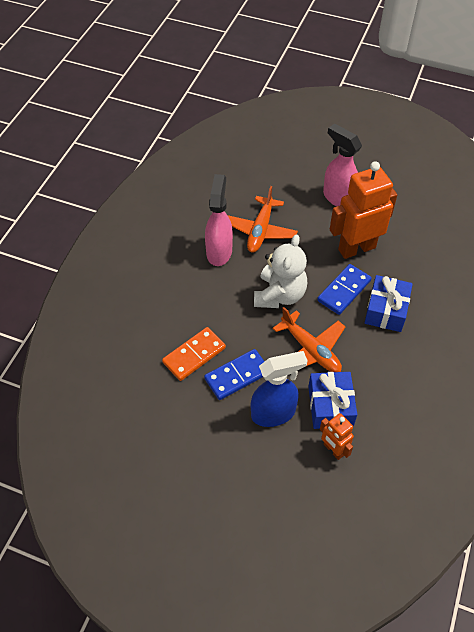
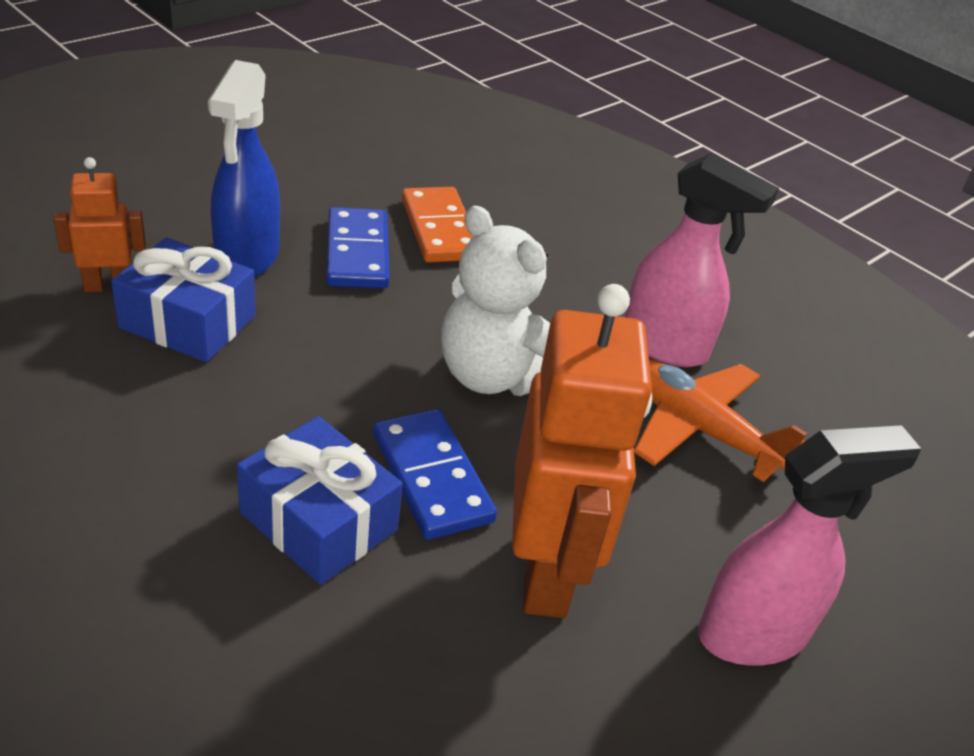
camera: 110 degrees right, 15 degrees down
orange plane [272,307,345,372] -> none

